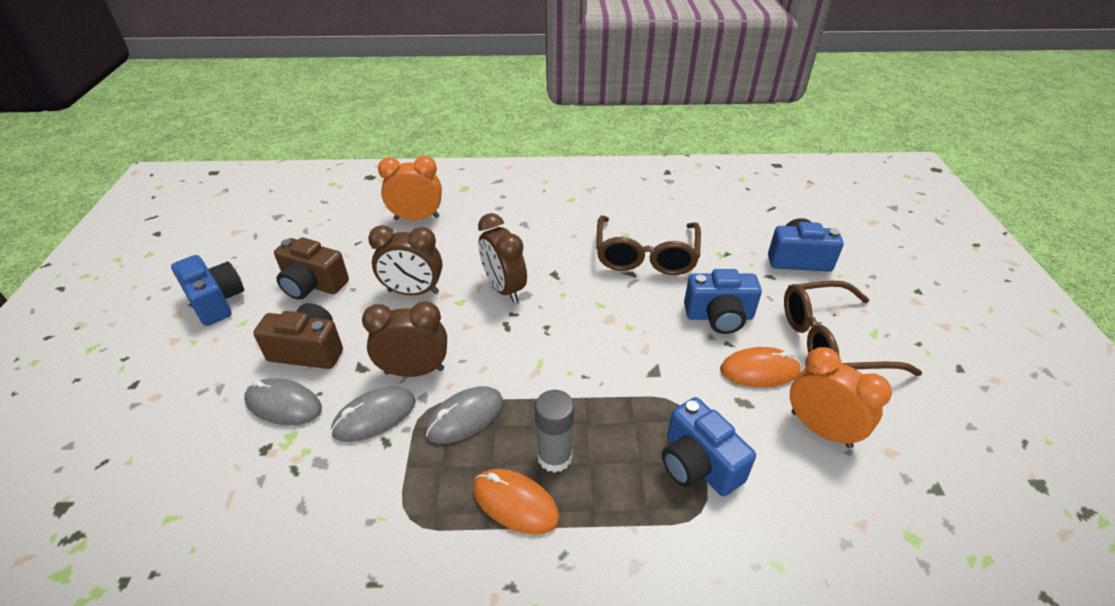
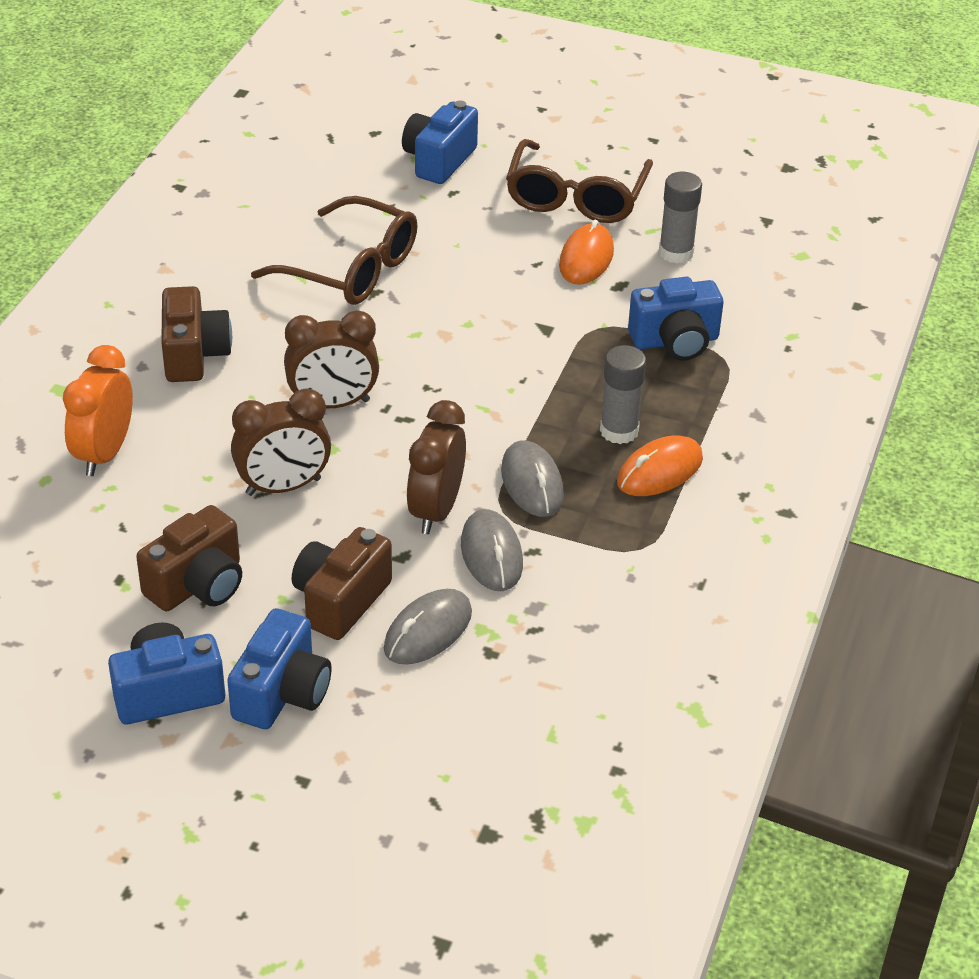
camera: 70 degrees left, 0 degrees up
brown clock [368,225,442,295] -> brown clock turned 45 degrees clockwise [231,388,331,496]
blue camera [684,269,762,334] -> blue camera moved to [227,608,332,729]
orange clock [790,347,892,448] -> grey glue stick [659,172,702,264]
none -> brown camera [161,286,232,382]

